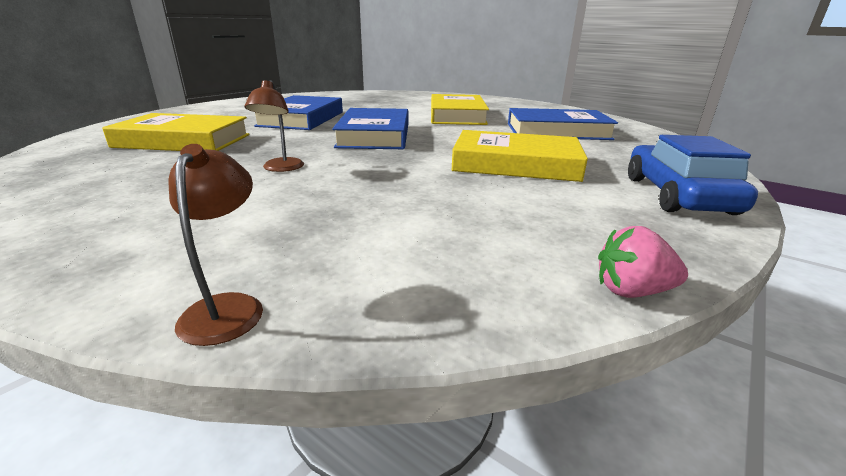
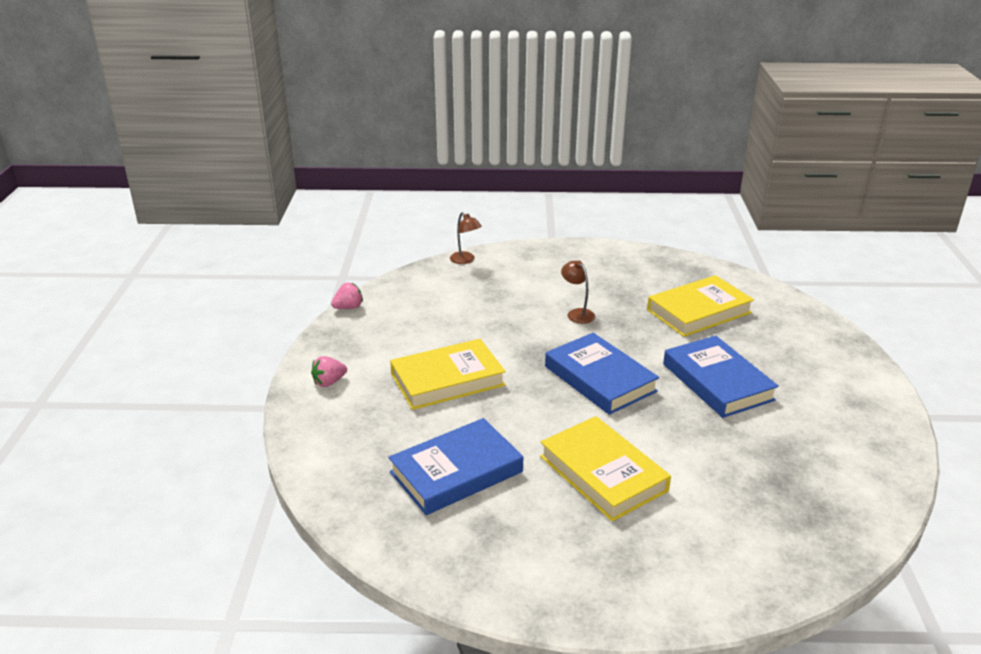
camera: 145 degrees right, 5 degrees up
blue car [628,135,758,215] -> pink strawberry [311,356,347,387]

